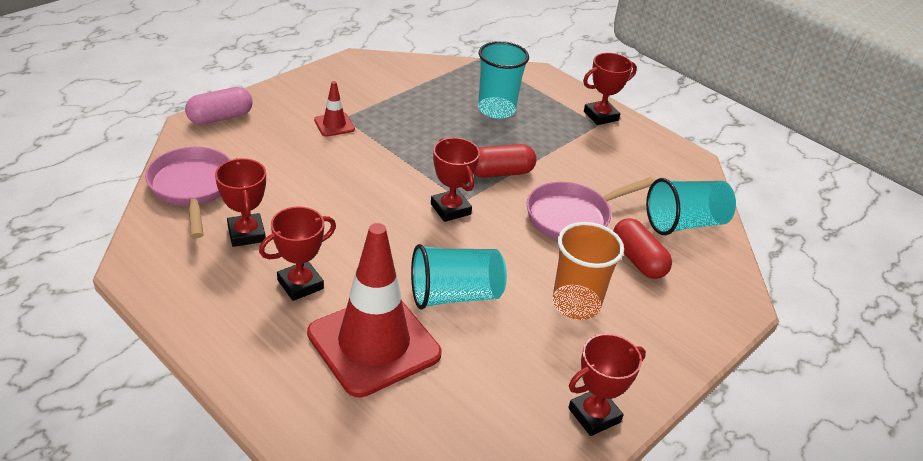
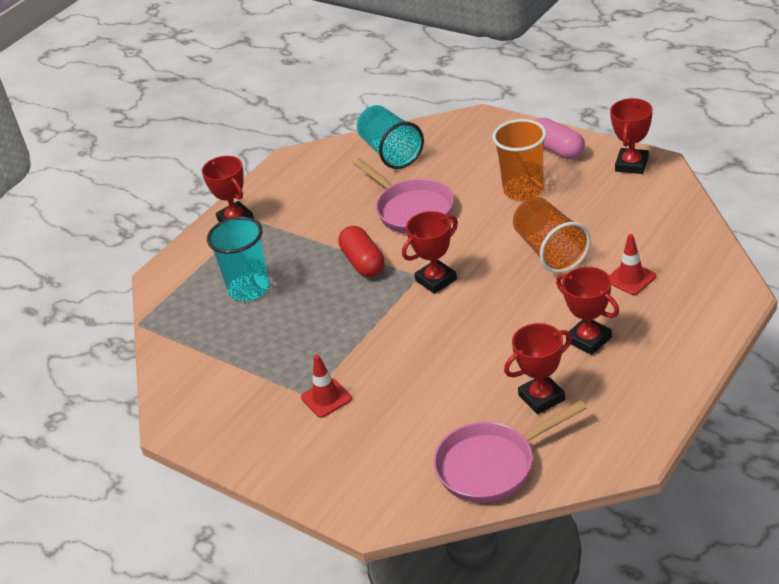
camera: 90 degrees left, 0 degrees up
pink capsule [185,87,253,125] -> pink capsule moved to [535,118,585,159]
red traffic cone [307,223,441,398] -> red traffic cone [609,234,656,295], size x0.43
turquoise cup [411,244,507,310] -> orange cup [513,197,591,273]
red trophy [568,334,646,436] -> red trophy turned 60 degrees clockwise [610,98,652,174]
red capsule [613,218,672,279] -> none

